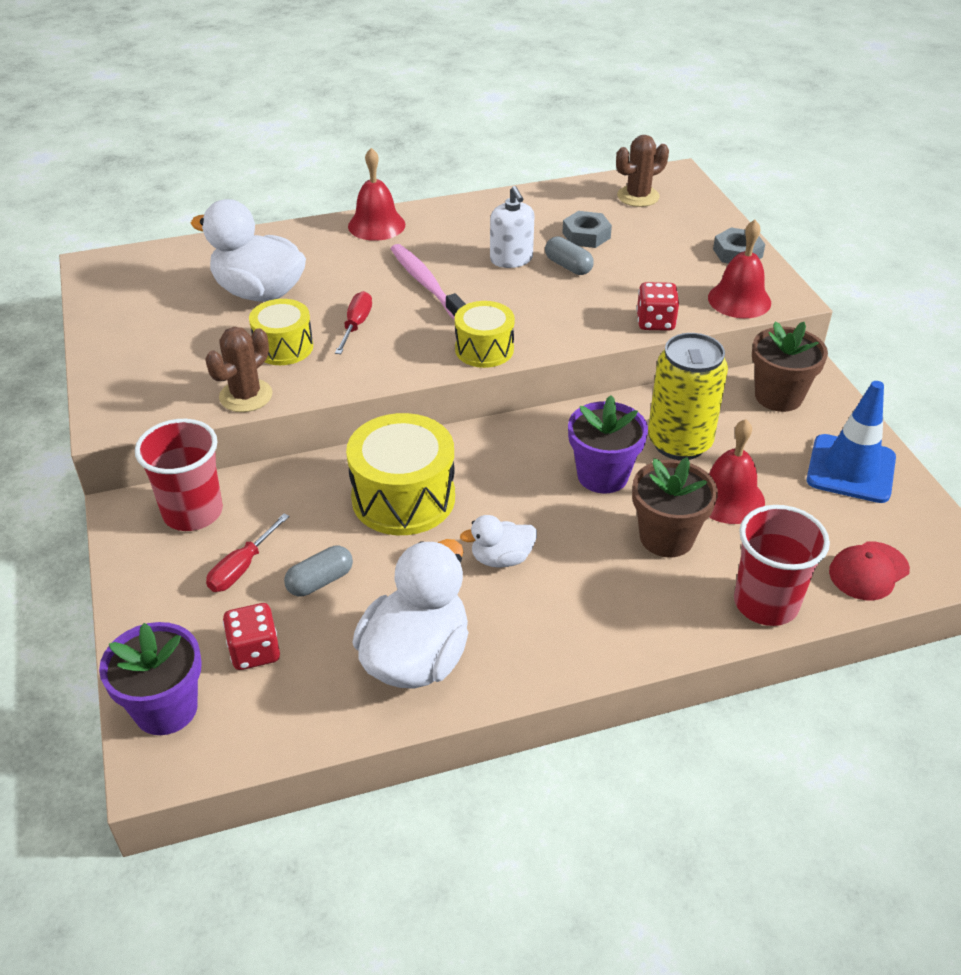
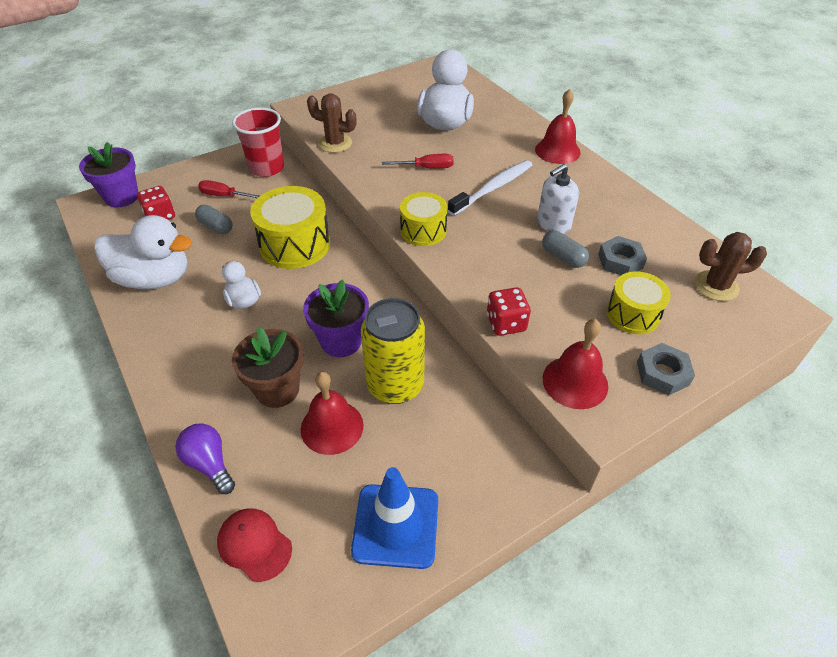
camera: 75 degrees right, 5 degrees up
yellow drum [249,299,313,365] -> yellow drum moved to [606,272,671,334]
pink toothbrush [391,244,466,320] -> white toothbrush [448,160,532,216]
grey capsule [545,236,594,275] -> grey capsule turned 75 degrees counterclockwise [542,231,589,268]
brown cactus [616,135,669,207] -> brown cactus turned 45 degrees counterclockwise [694,232,767,301]
red cup [734,505,830,626] -> purple light bulb [175,424,235,494]
brown flower pot [752,322,828,412] -> none

